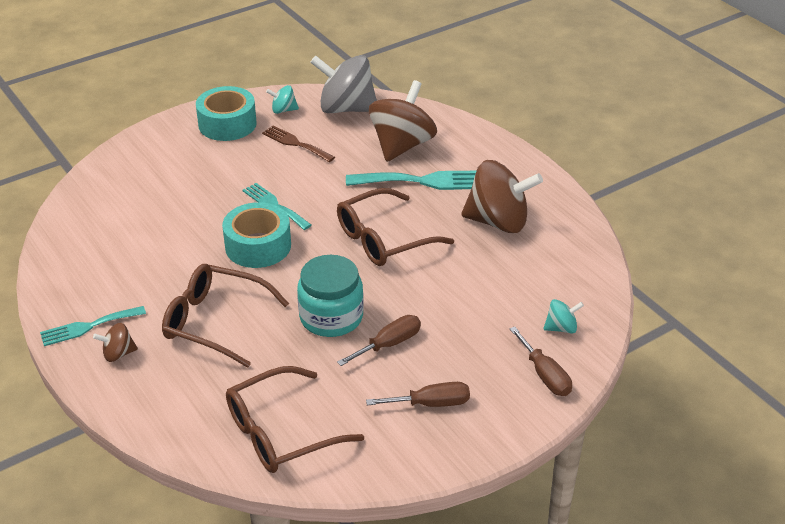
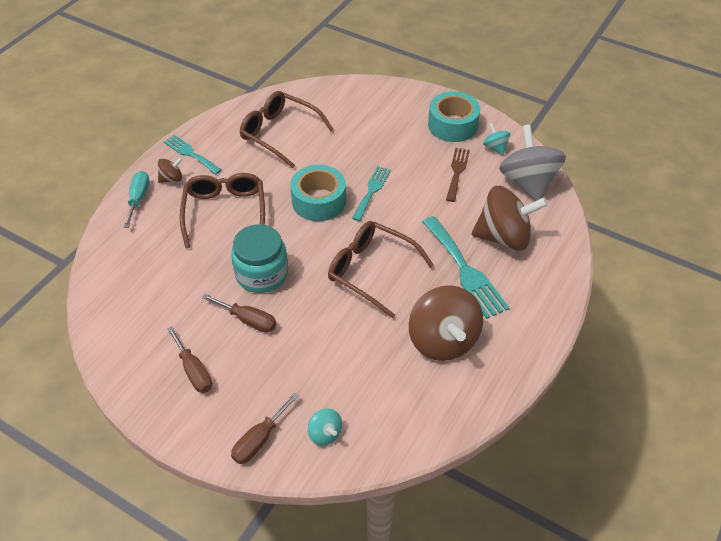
camera: 65 degrees right, 10 degrees up
brown spinning top [93,323,138,362] -> brown spinning top turned 105 degrees clockwise [158,157,183,183]
brown glasses [226,366,364,473] -> brown glasses moved to [240,91,334,168]
none -> turquoise screwdriver [124,171,149,228]

